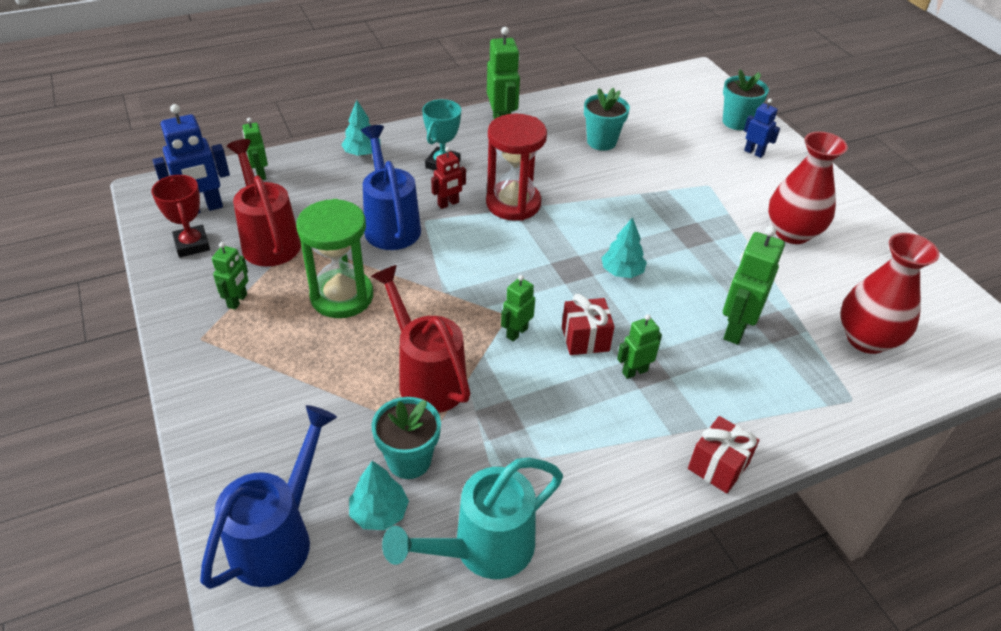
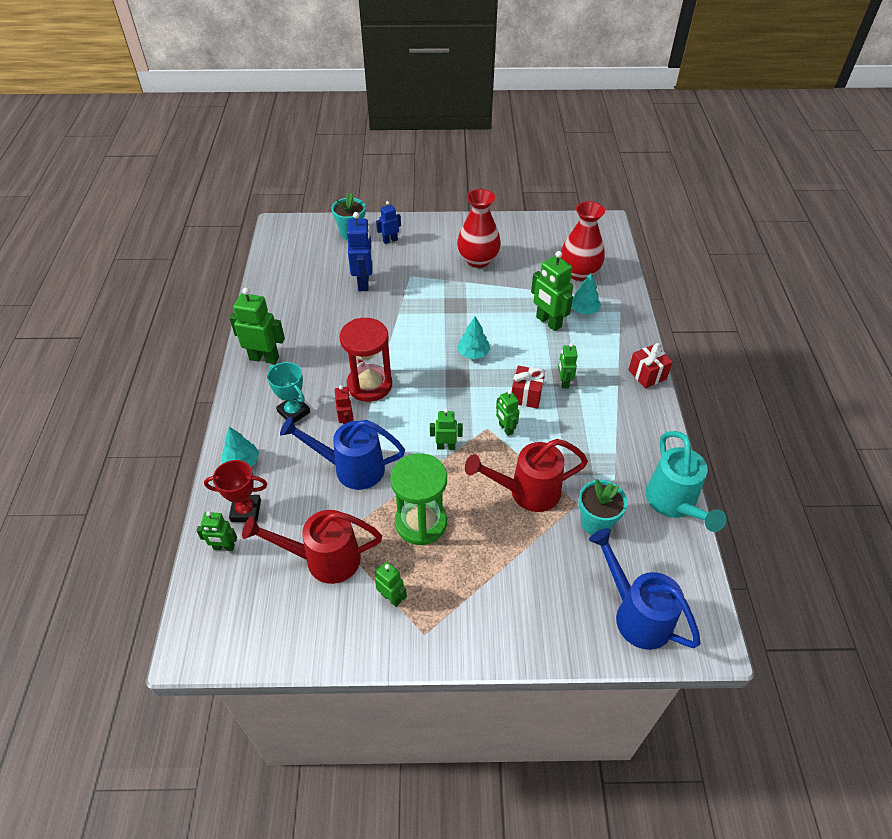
camera: 65 degrees left, 5 degrees up
red trophy [151,175,210,257] -> red trophy moved to [204,460,267,522]
blue robot [153,104,230,214] -> blue robot moved to [347,212,373,291]
turquoise tree [349,461,409,530] -> turquoise tree moved to [571,273,601,315]
turquoise flower pot [584,88,630,151] -> none
none -> green robot [430,409,463,450]

